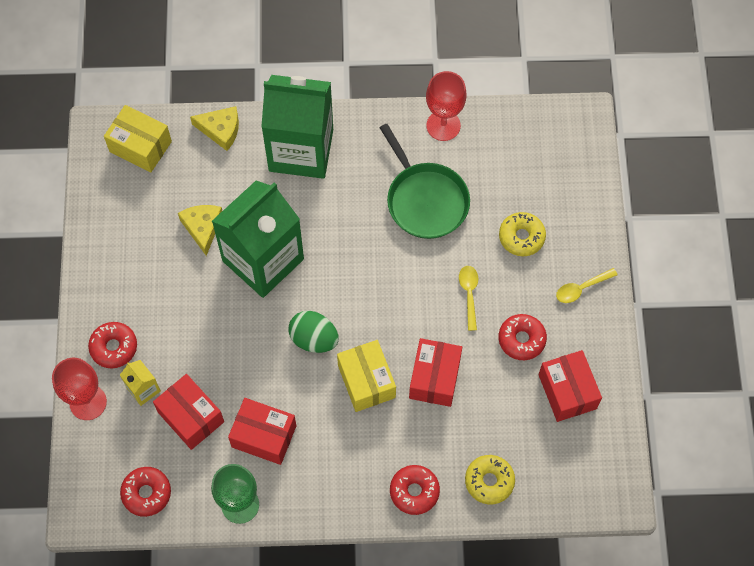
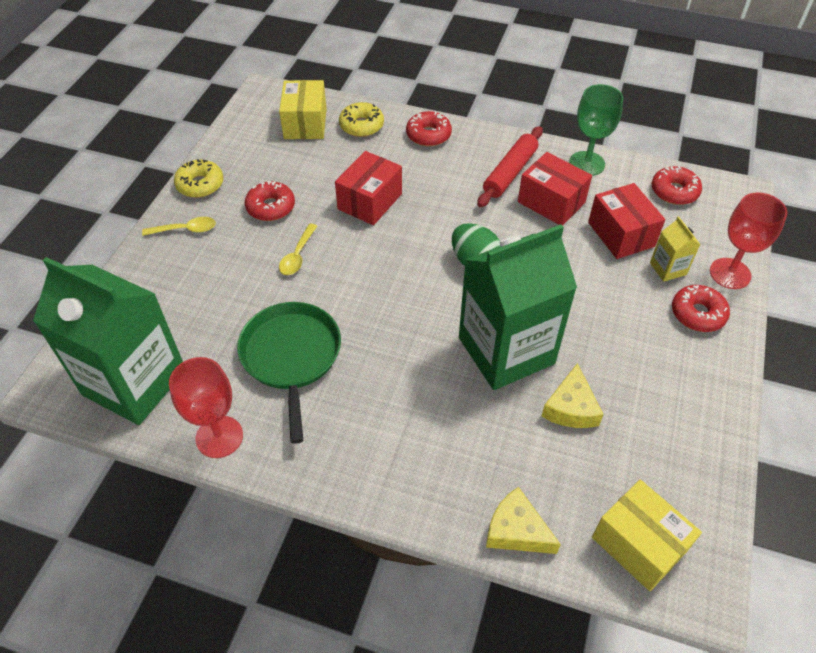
camera: 160 degrees left, 15 degrees down
green carton [261,75,333,179] -> green carton moved to [33,257,183,425]
yellow box [337,340,396,412] -> yellow box moved to [279,80,327,139]
yellow donut [499,212,546,256] -> yellow donut moved to [174,159,223,198]
red box [538,350,602,422] -> none
none -> red rolling pin [477,126,543,207]

